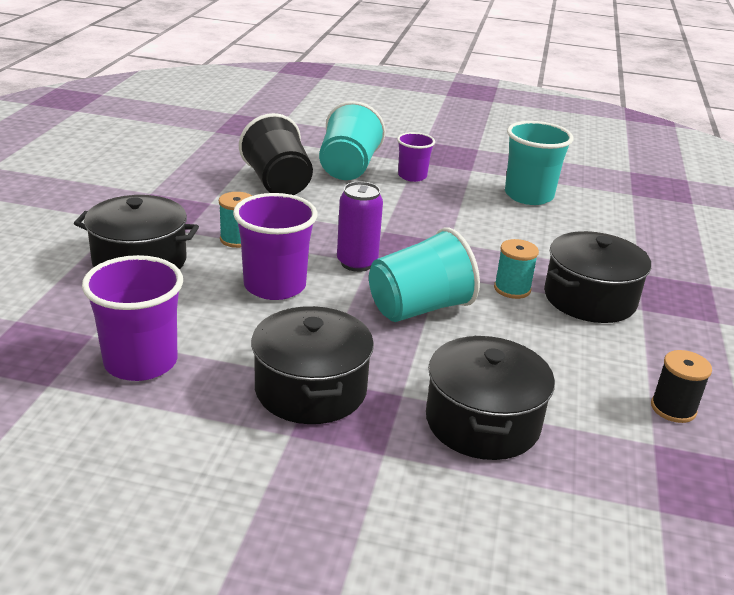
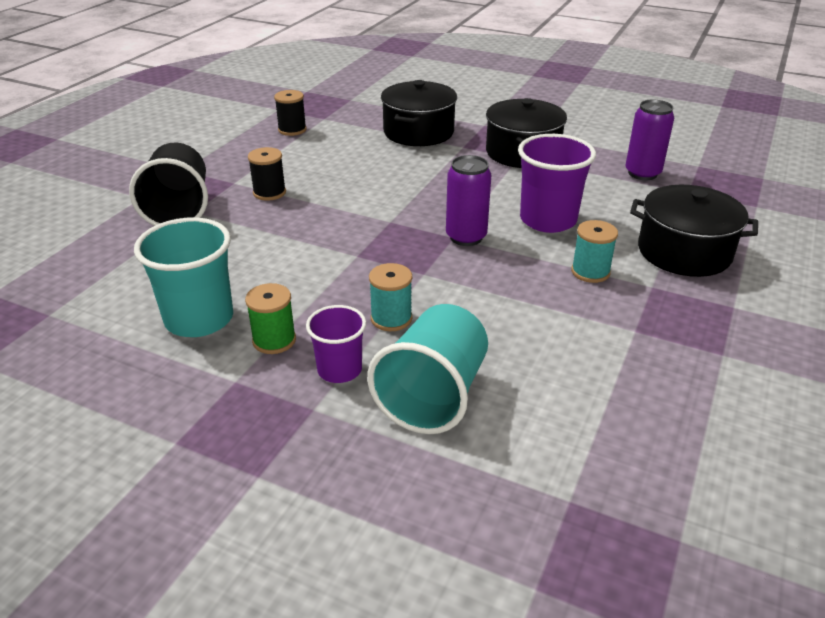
camera: 165 degrees left, 5 degrees up
purple cup [82,255,183,381] -> purple can [626,100,674,180]
black cup [239,113,313,195] -> black cup moved to [129,143,208,226]
turquoise cup [369,227,480,322] -> none
turquoise spool [494,239,539,299] -> turquoise spool moved to [369,263,412,331]
black pot [544,231,651,323] -> black spool [248,147,286,201]
none -> green spool [245,283,296,354]

